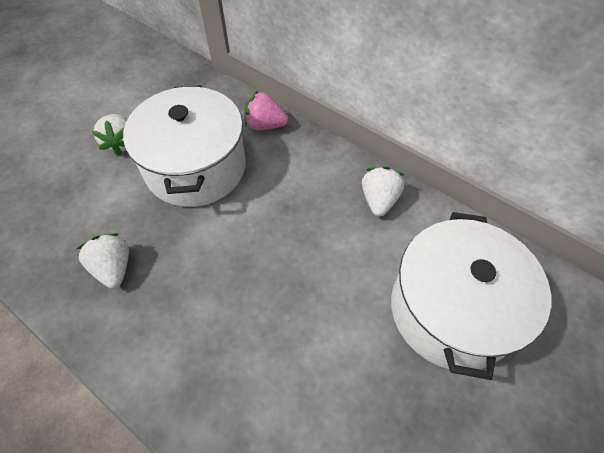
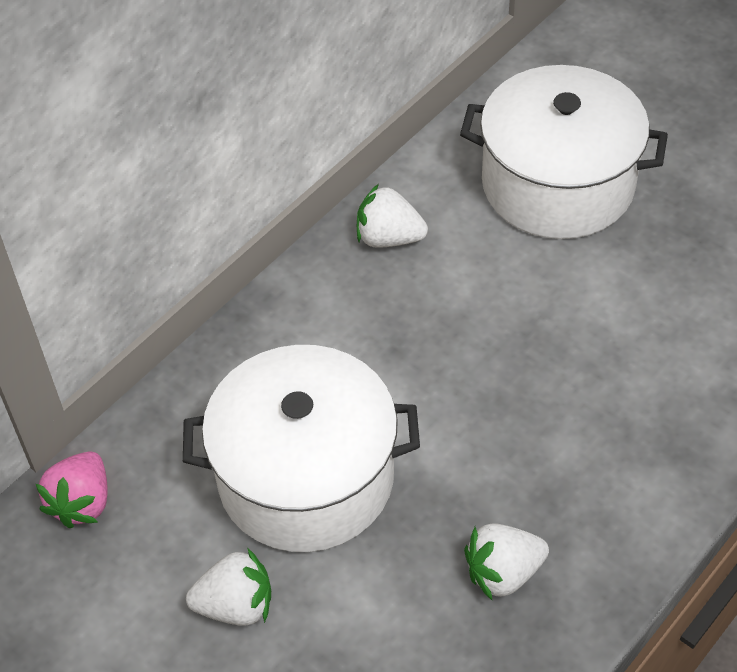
camera: 85 degrees left, 5 degrees down
pink strawberry [244,91,288,130] -> pink strawberry moved to [36,451,108,529]

